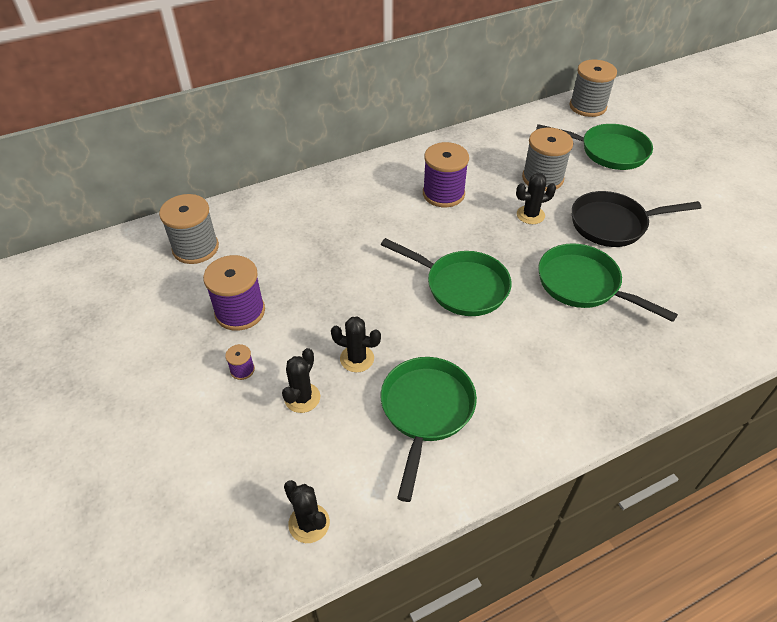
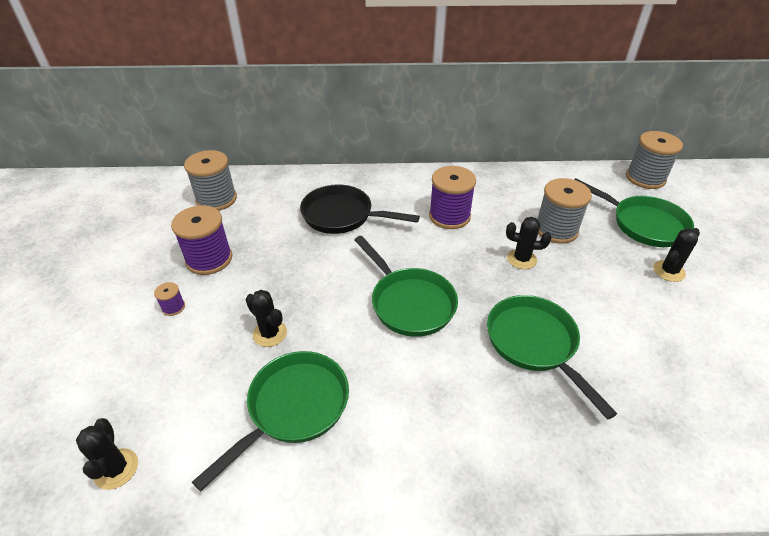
camera: 25 degrees right, 5 degrees down
black cactus [282,348,320,413] -> black cactus moved to [653,228,700,282]
black pan [572,191,701,247] -> black pan moved to [300,184,420,234]

